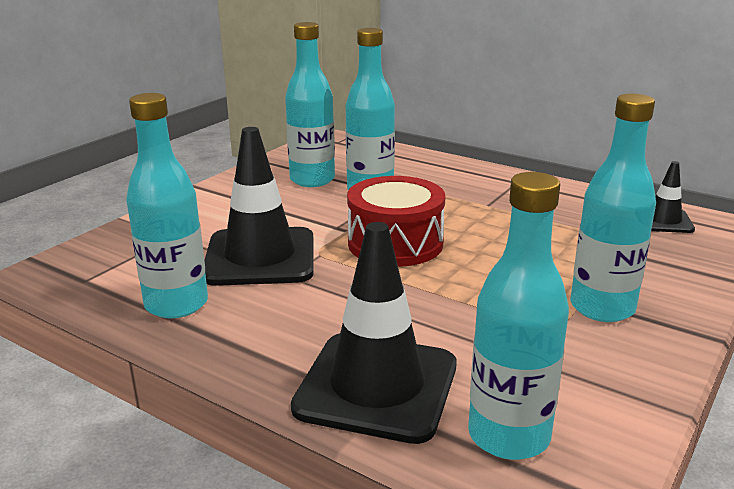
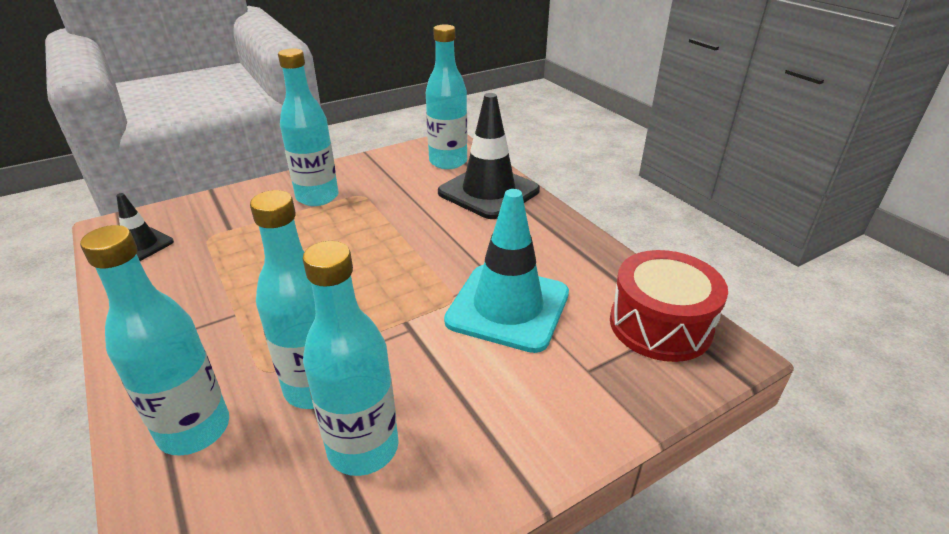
camera: 155 degrees left, 10 degrees up
turquoise bottle [126,93,208,318] -> turquoise bottle moved to [80,225,229,456]
black traffic cone [204,127,313,286] -> turquoise traffic cone [444,189,569,353]
red drum [347,176,446,267] -> red drum moved to [610,250,728,362]

